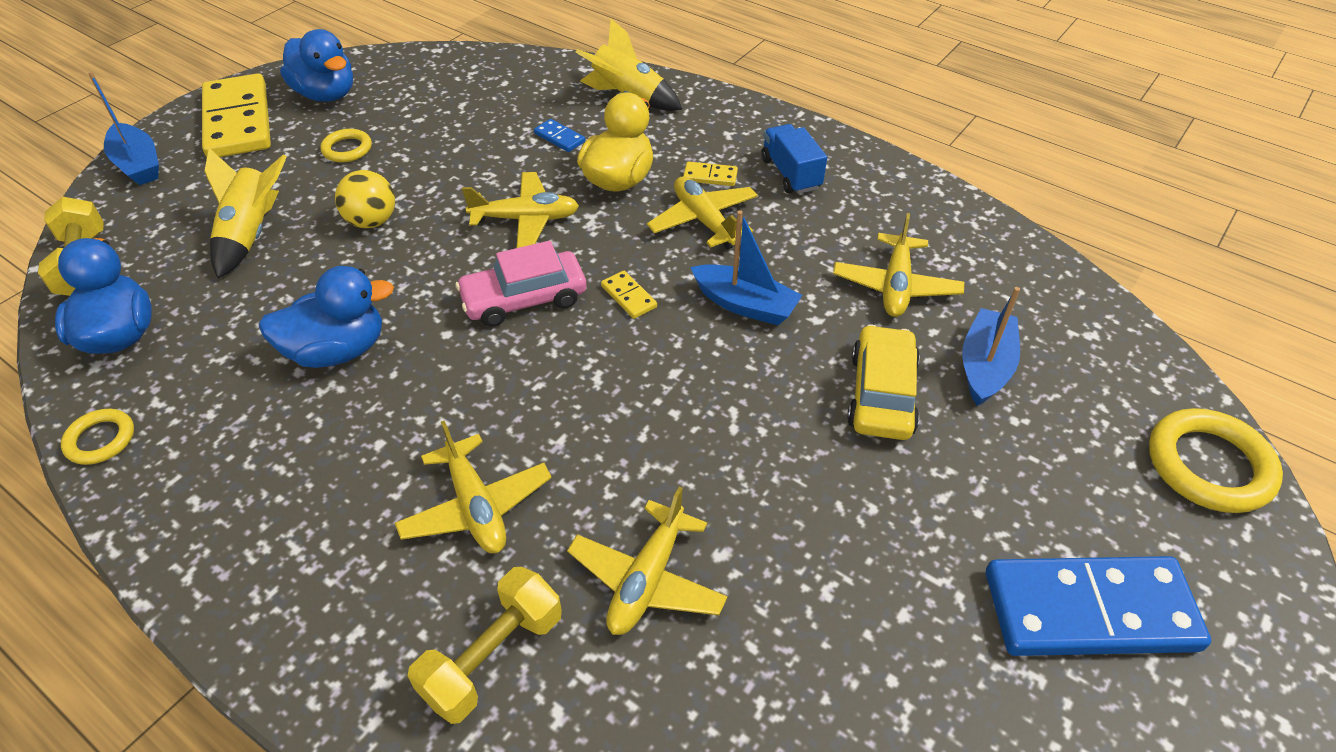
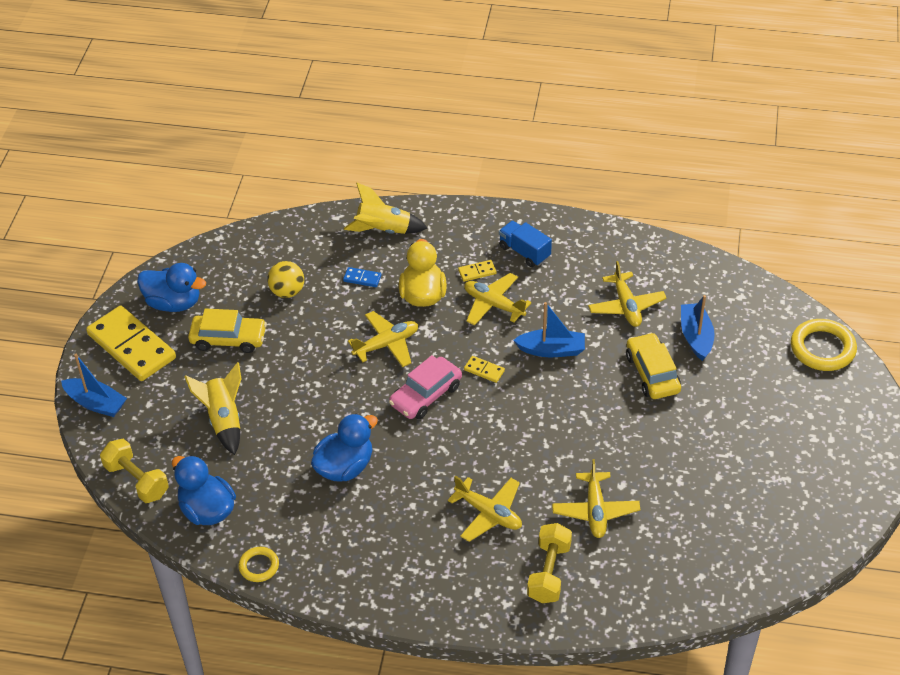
camera: 25 degrees left, 0 degrees up
yellow ring [320,129,372,162] -> yellow car [188,308,267,353]
yellow ball [335,170,395,228] -> yellow ball moved to [267,261,304,298]
blue domino [986,556,1211,656] -> none

